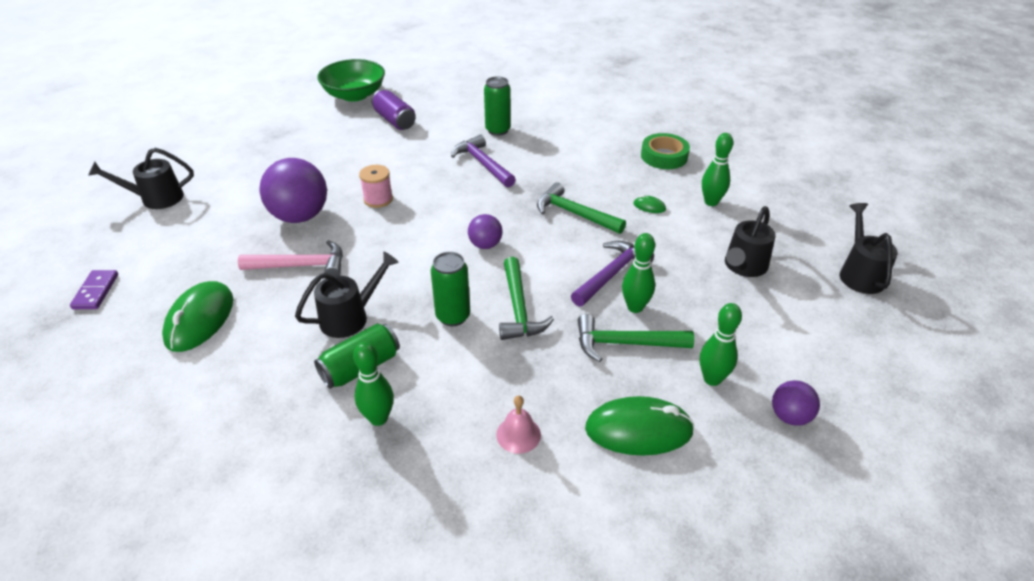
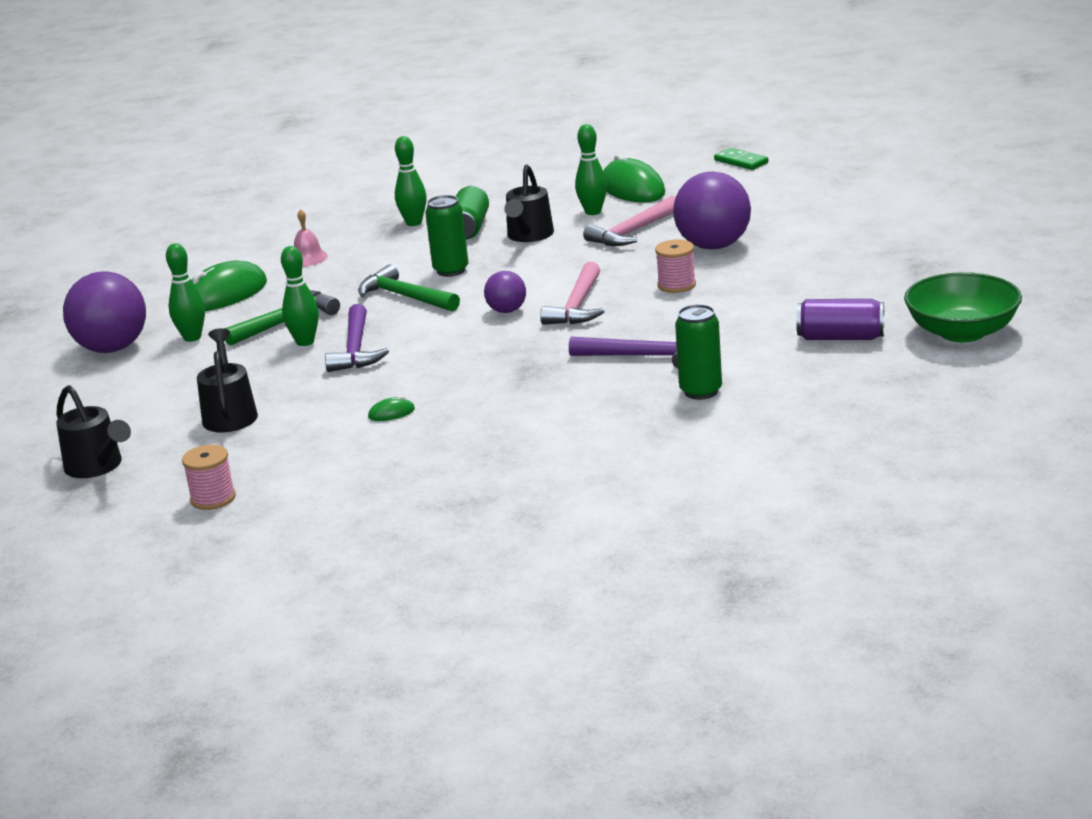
camera: 140 degrees right, 15 degrees down
purple domino [70,270,118,309] -> green domino [714,148,768,170]
black watering can [88,148,194,209] -> none
green hammer [537,183,626,234] -> none
green tape [641,133,690,169] -> none
green bowling pin [702,133,733,206] -> green bowling pin moved to [575,124,607,215]
purple ball [772,380,820,426] -> purple ball [63,271,146,353], size x1.92
none -> pink spool [182,445,236,510]
none -> pink hammer [540,262,604,325]

